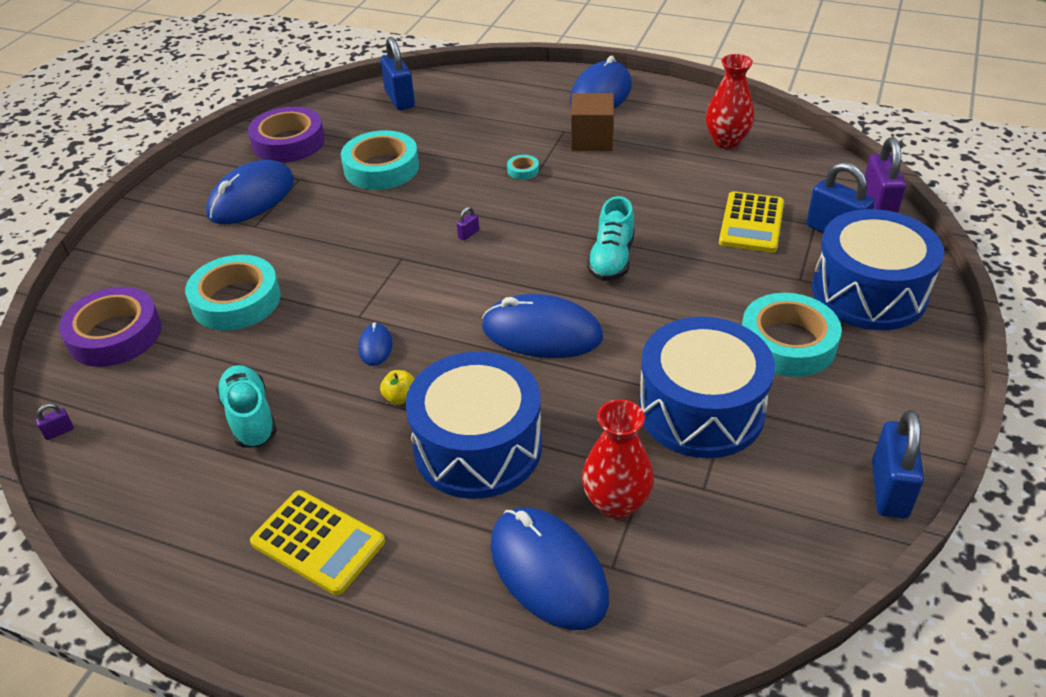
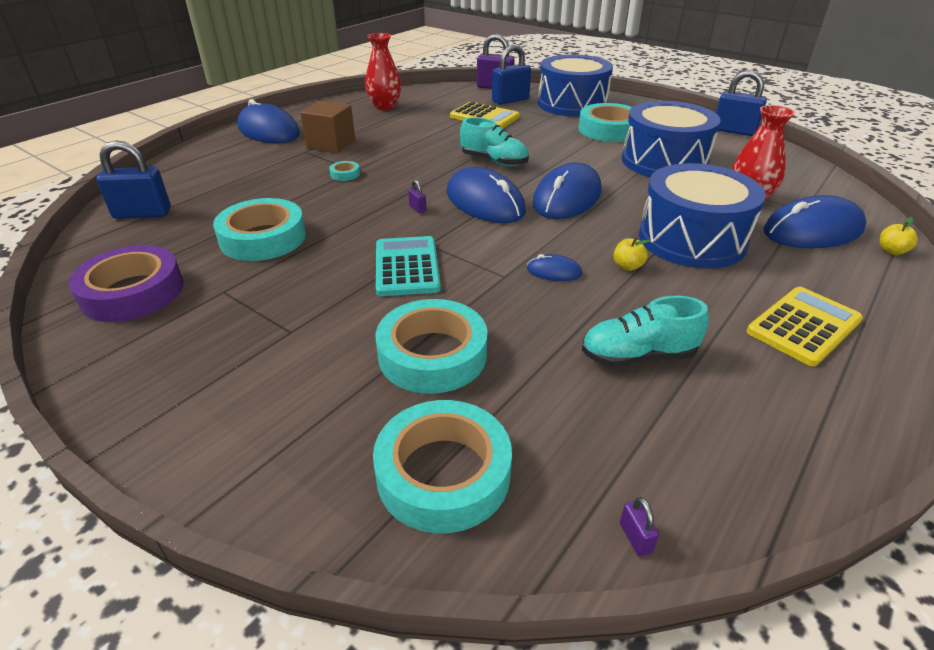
camera: 75 degrees left, 5 degrees down
purple tape [59,287,162,367] -> turquoise tape [373,400,512,533]
blue mouse [206,160,294,224] -> blue mouse moved to [446,167,526,223]
none -> turquoise calculator [376,236,441,296]
none -> yellow apple [880,217,918,255]

